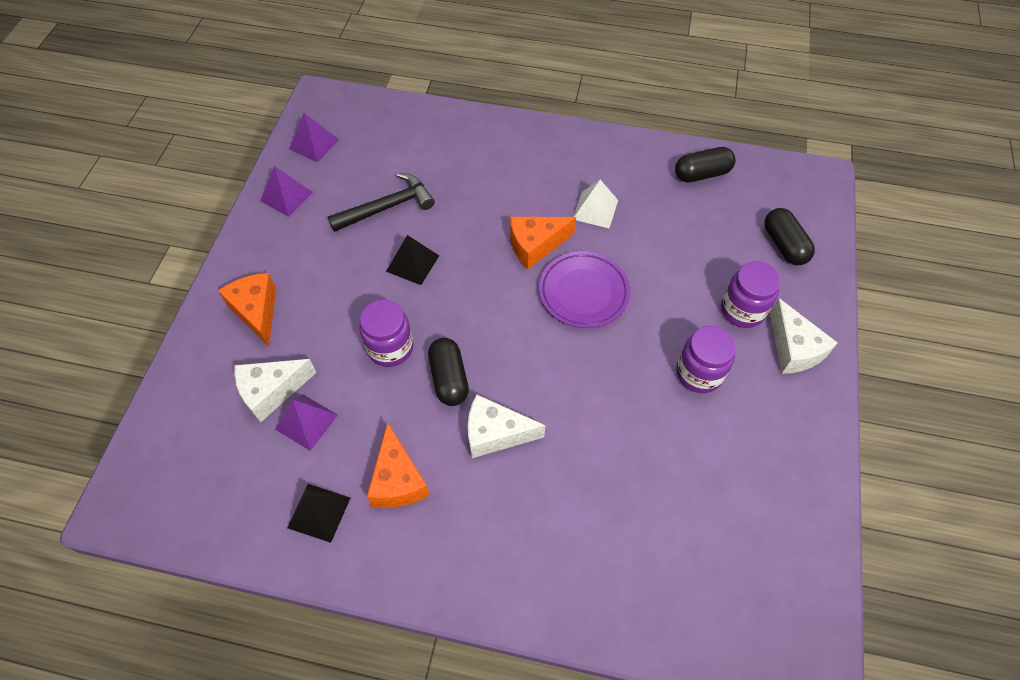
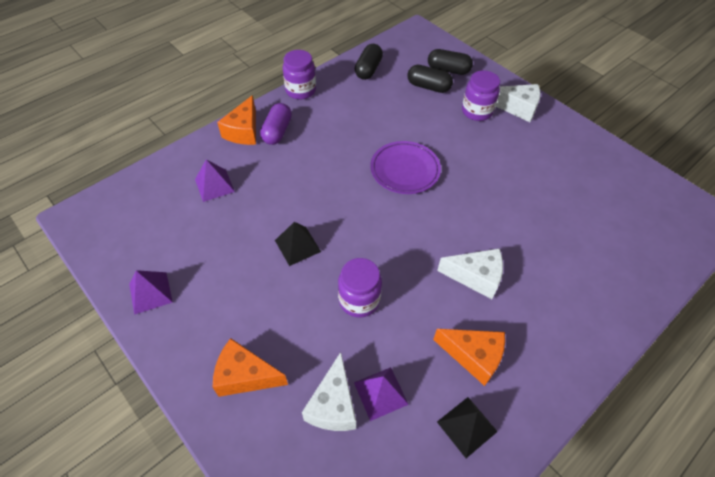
camera: 55 degrees left, 5 degrees down
purple pyramid [289,113,339,163] -> purple pyramid moved to [195,159,235,202]
black hammer [328,173,435,232] -> none
black capsule [428,338,469,406] -> black capsule moved to [407,65,453,93]
white cheese [468,394,545,458] -> white cheese turned 120 degrees counterclockwise [437,248,503,299]
orange cheese [510,217,576,269] -> orange cheese moved to [217,95,256,145]
white pyramid [573,180,618,228] -> none
purple jar [676,326,736,393] -> purple jar moved to [283,50,316,100]
none -> purple capsule [260,103,292,145]

